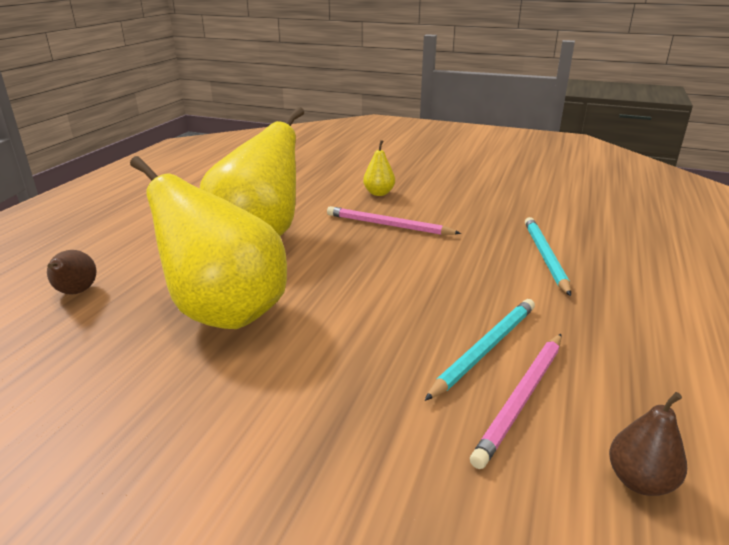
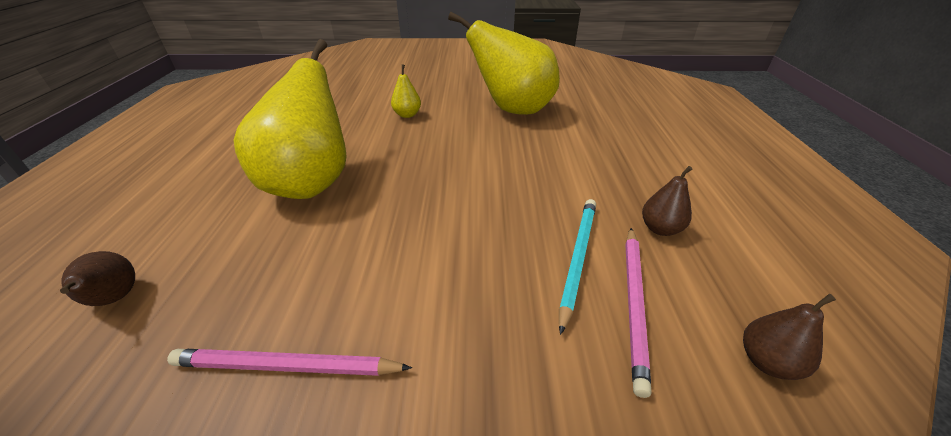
camera: 20 degrees left, 10 degrees up
yellow pear [130,156,287,329] -> yellow pear moved to [448,12,560,115]
pink pencil [327,206,461,235] -> pink pencil moved to [167,349,412,376]
turquoise pencil [525,217,571,296] -> none
none -> brown pear [642,166,692,236]

